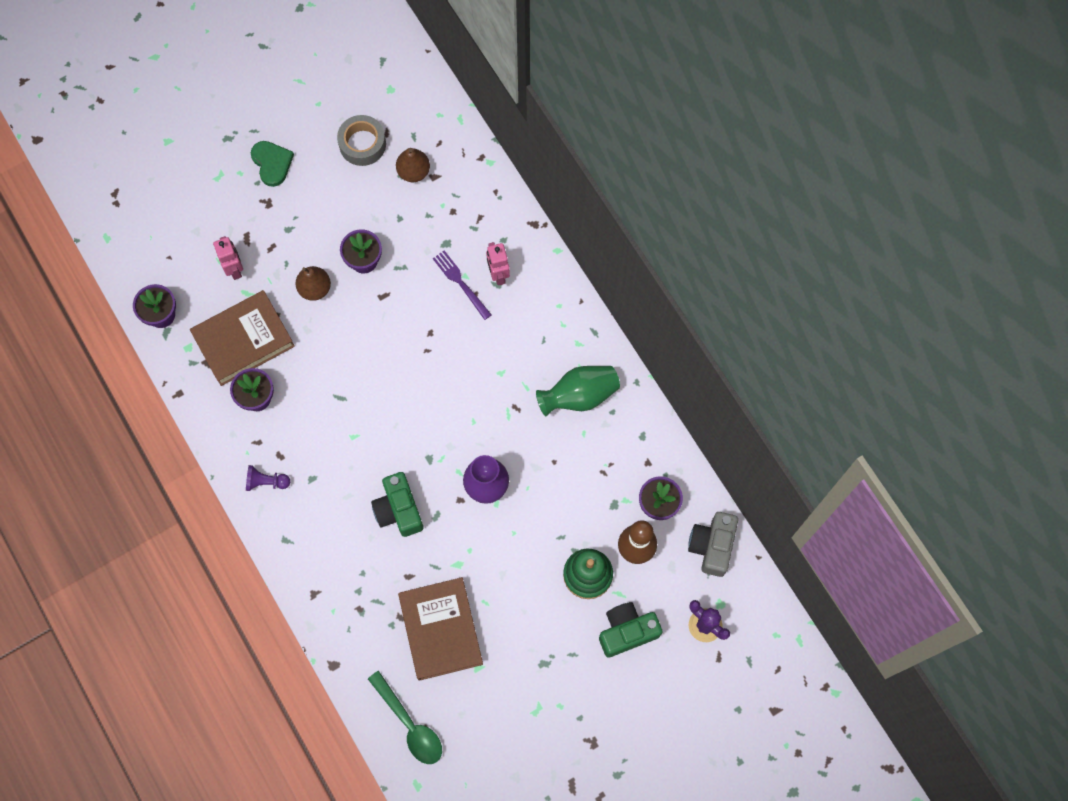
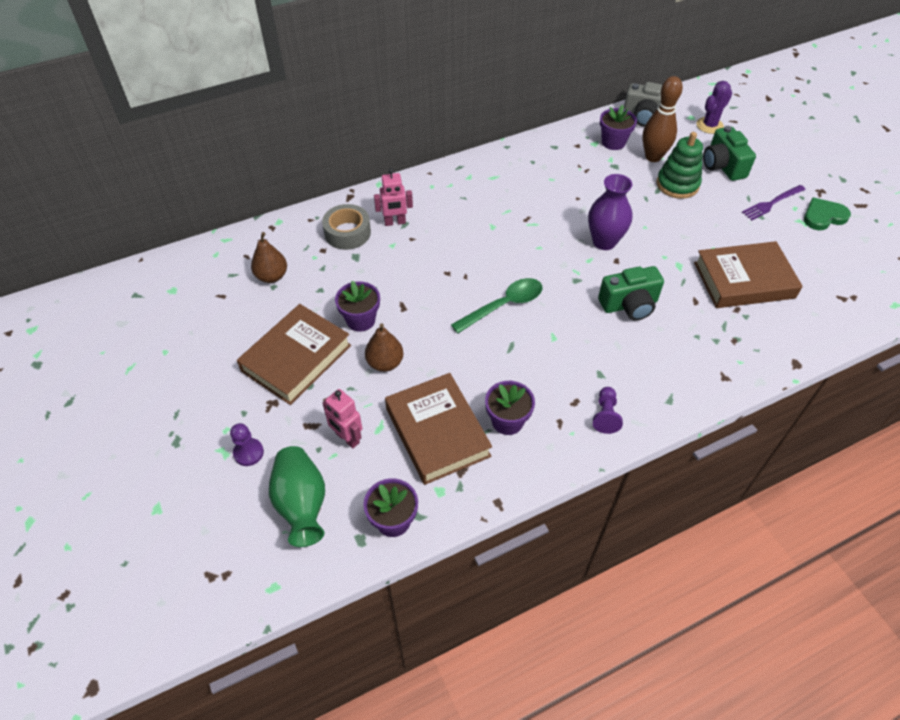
camera: 85 degrees left, 20 degrees down
pink robot [213,236,243,280] -> pink robot turned 120 degrees counterclockwise [323,389,362,448]
green heart [251,141,294,187] -> green heart moved to [804,197,851,230]
grey tape [337,115,386,166] -> grey tape moved to [322,204,371,250]
green spoon [368,671,442,764] -> green spoon moved to [451,278,542,333]
purple fork [433,251,492,320] -> purple fork moved to [742,185,806,220]
green vase [536,366,620,416] -> green vase moved to [269,446,325,547]
none -> purple pawn [230,423,264,466]
none -> brown book [237,304,351,405]

